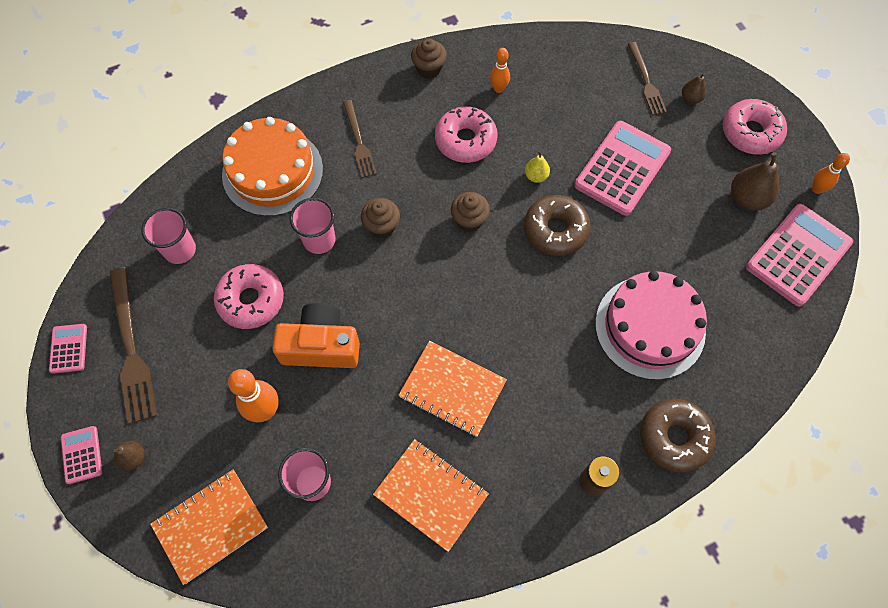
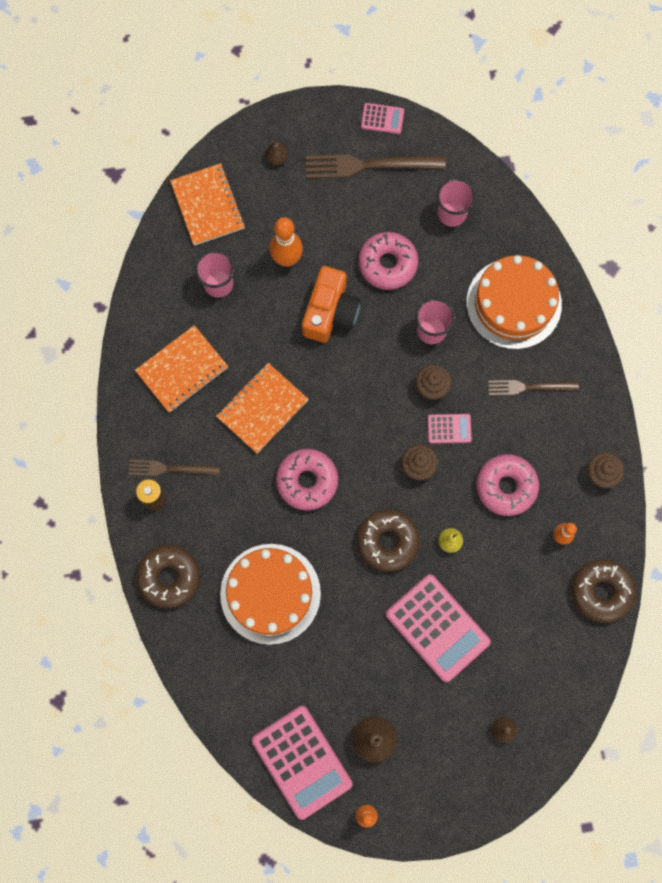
camera: 105 degrees right, 10 degrees up
pink calculator [61,426,102,484] -> pink calculator moved to [427,414,472,444]
pink cake [595,271,707,380] -> orange cake [220,544,321,645]
brown fork [628,42,667,115] -> brown fork moved to [129,460,220,476]
pink donut [723,99,787,155] -> pink donut moved to [276,449,338,511]
none -> brown donut [571,559,636,623]

